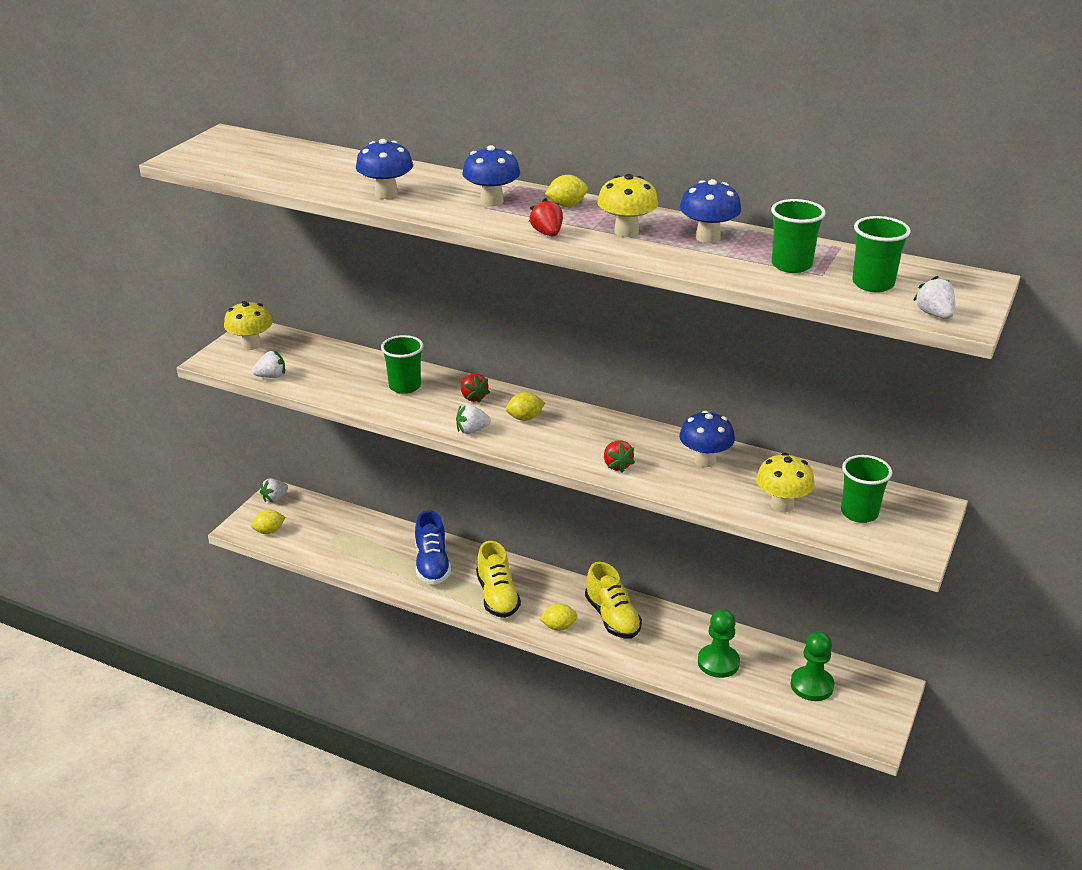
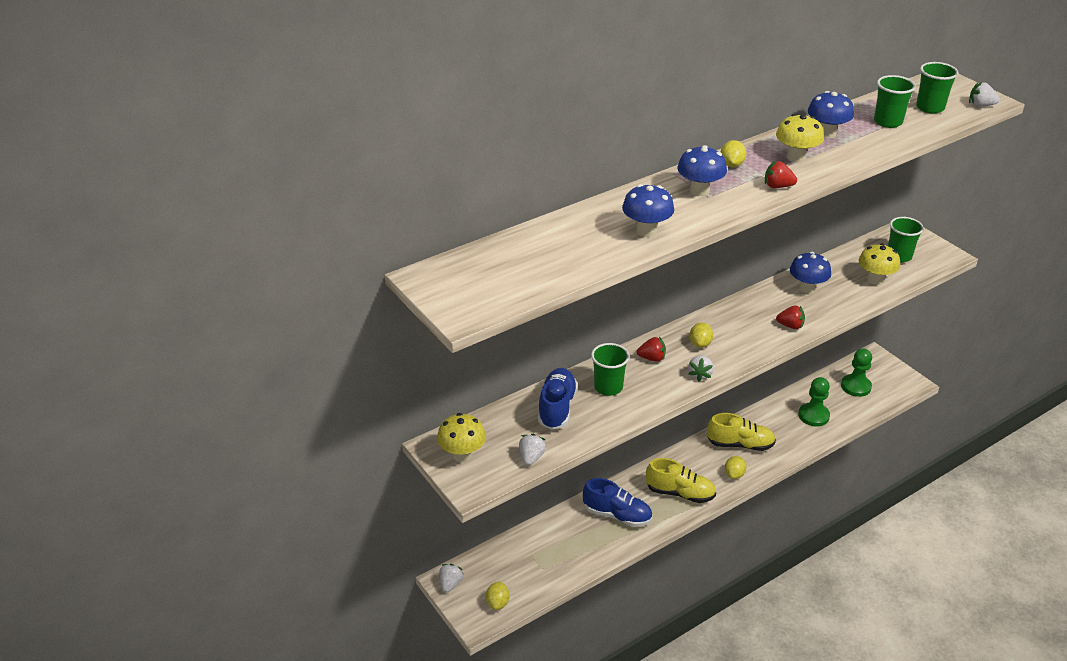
camera: 60 degrees left, 5 degrees up
white strawberry [260,478,288,503] -> white strawberry turned 150 degrees counterclockwise [439,564,464,593]
none -> blue shoe [538,368,578,430]

